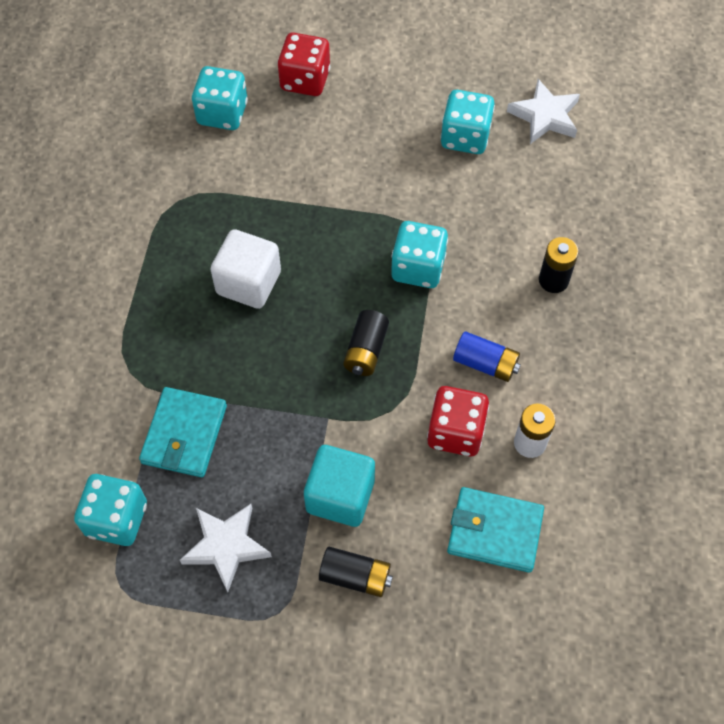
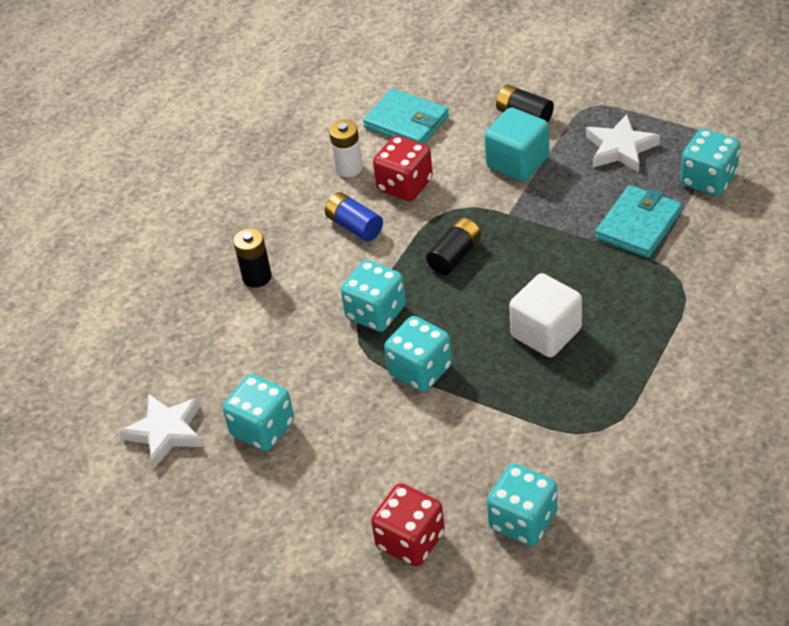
camera: 155 degrees left, 15 degrees down
none -> turquoise dice [384,316,452,392]

